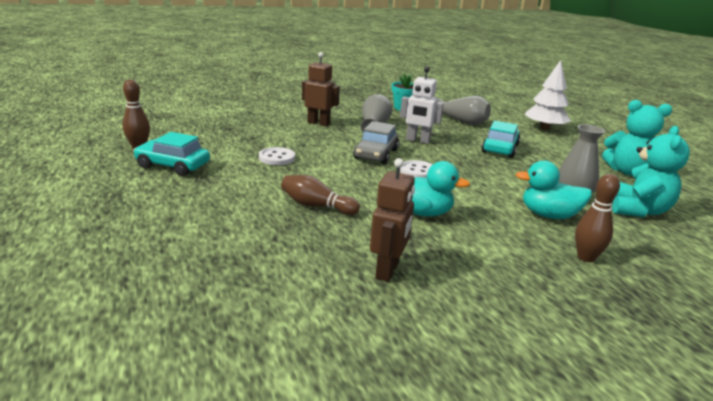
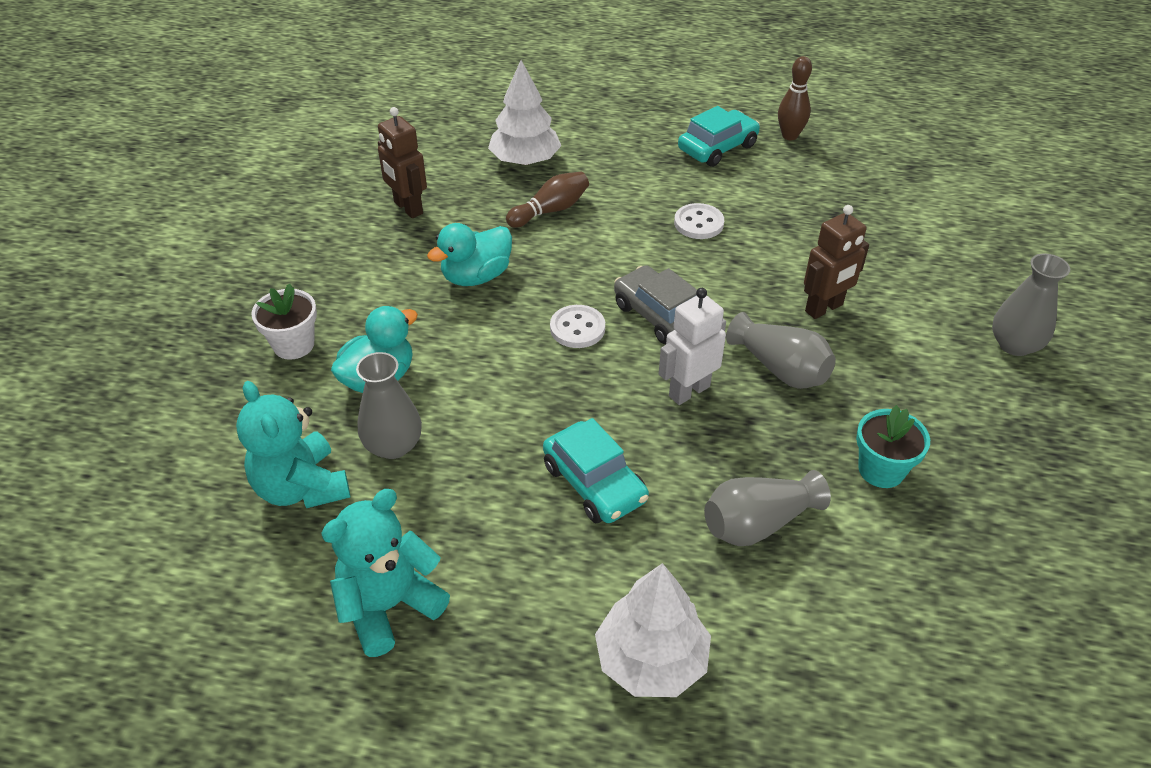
camera: 125 degrees right, 20 degrees up
brown bowling pin [575,174,620,262] -> white flower pot [251,284,317,360]
none -> white tree [488,60,561,165]
none -> grey vase [992,253,1070,356]

